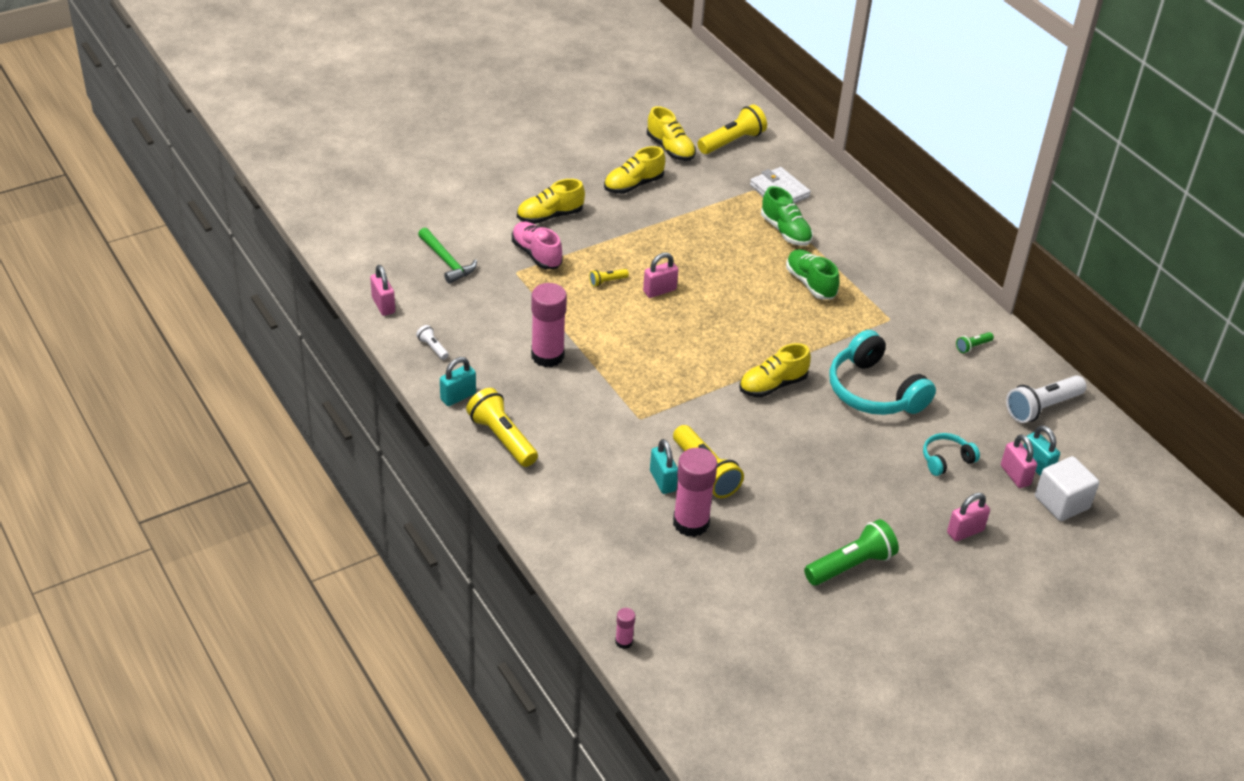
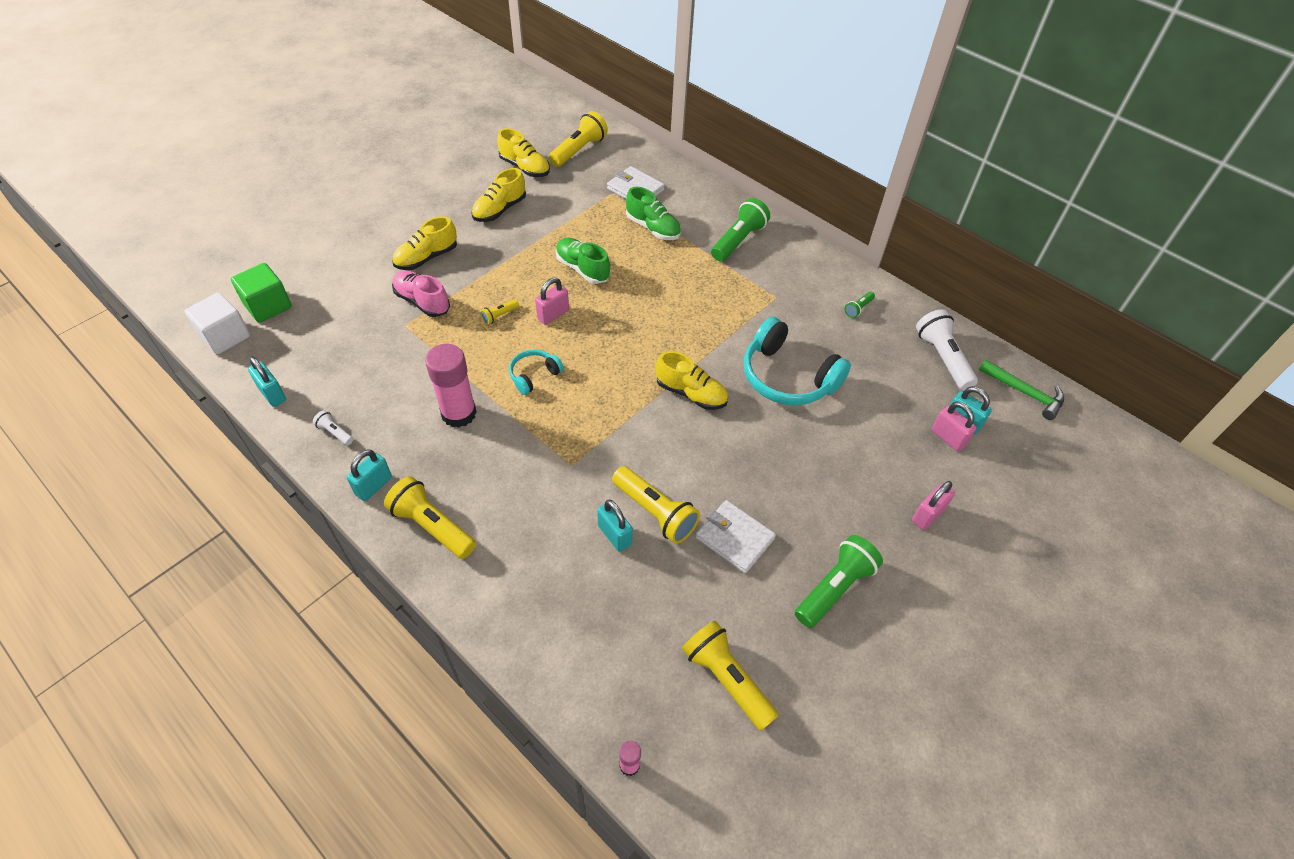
camera: 15 degrees left, 10 degrees up
pink padlock [370,265,395,316] -> turquoise padlock [248,357,286,407]
green hammer [418,228,477,284] -> green hammer moved to [979,360,1064,420]
pink glue stick [673,448,717,537] -> none
yellow shoe [739,343,811,397] -> yellow shoe turned 105 degrees counterclockwise [656,351,728,410]
green shoe [786,249,839,299] -> green shoe moved to [556,238,610,284]
turquoise headphones [923,433,980,476] -> turquoise headphones moved to [509,350,564,395]
white flashlight [1006,375,1087,423] -> white flashlight turned 120 degrees clockwise [916,309,978,390]
white cube [1035,456,1099,521] -> white cube moved to [184,293,250,354]
none -> green cube [231,263,292,323]
none -> yellow flashlight [682,620,779,731]
none -> white wallet [696,500,776,573]
none -> green flashlight [711,198,770,261]

